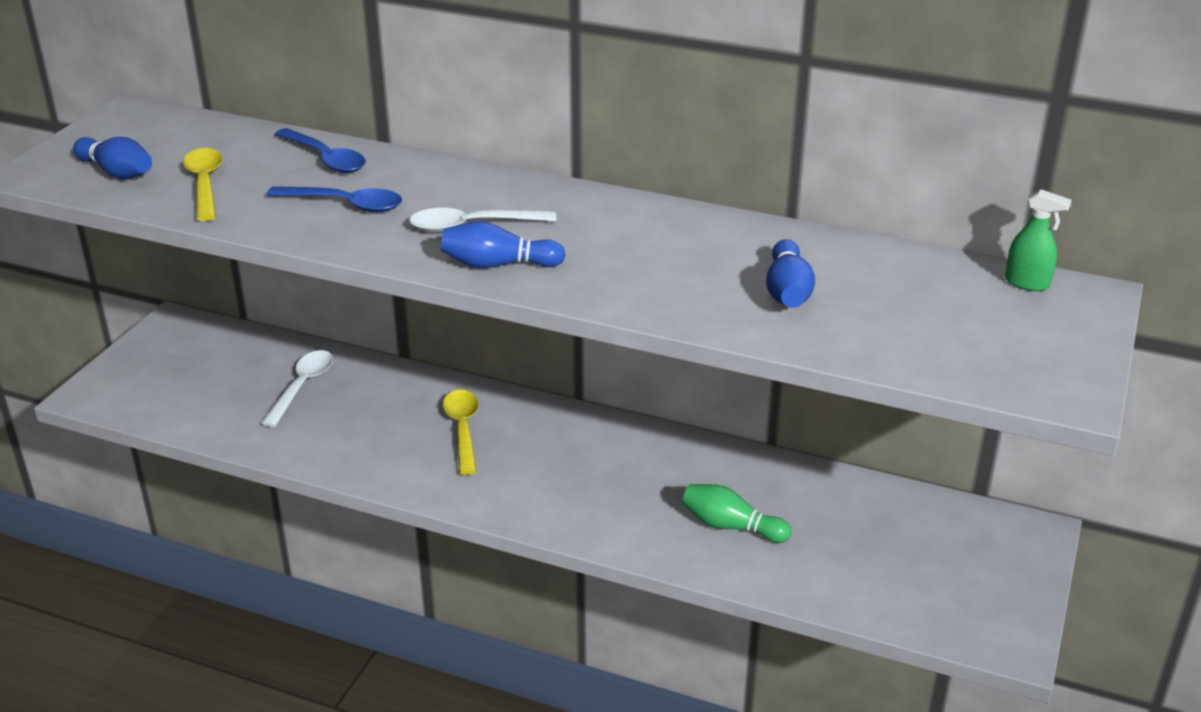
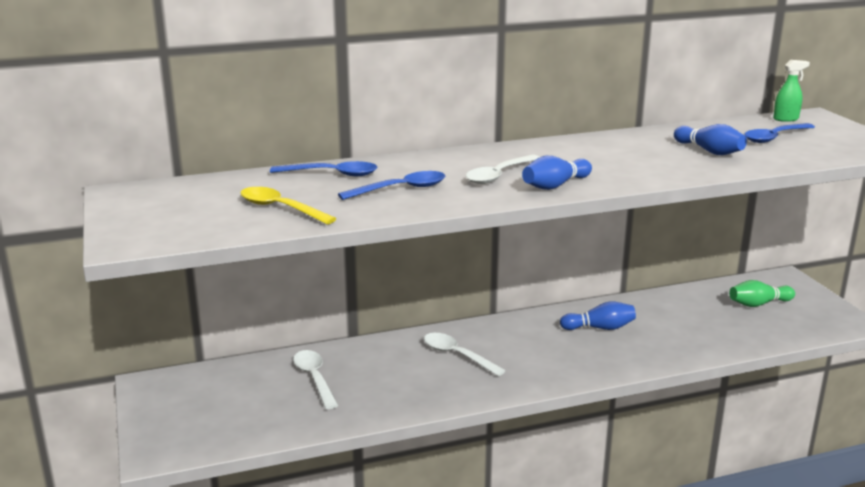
camera: 40 degrees left, 10 degrees down
blue bowling pin [73,137,152,179] -> blue bowling pin moved to [560,301,636,330]
yellow spoon [443,390,478,475] -> white spoon [424,333,506,376]
green bowling pin [682,484,791,543] -> green bowling pin moved to [729,280,795,307]
none -> blue spoon [744,123,815,143]

